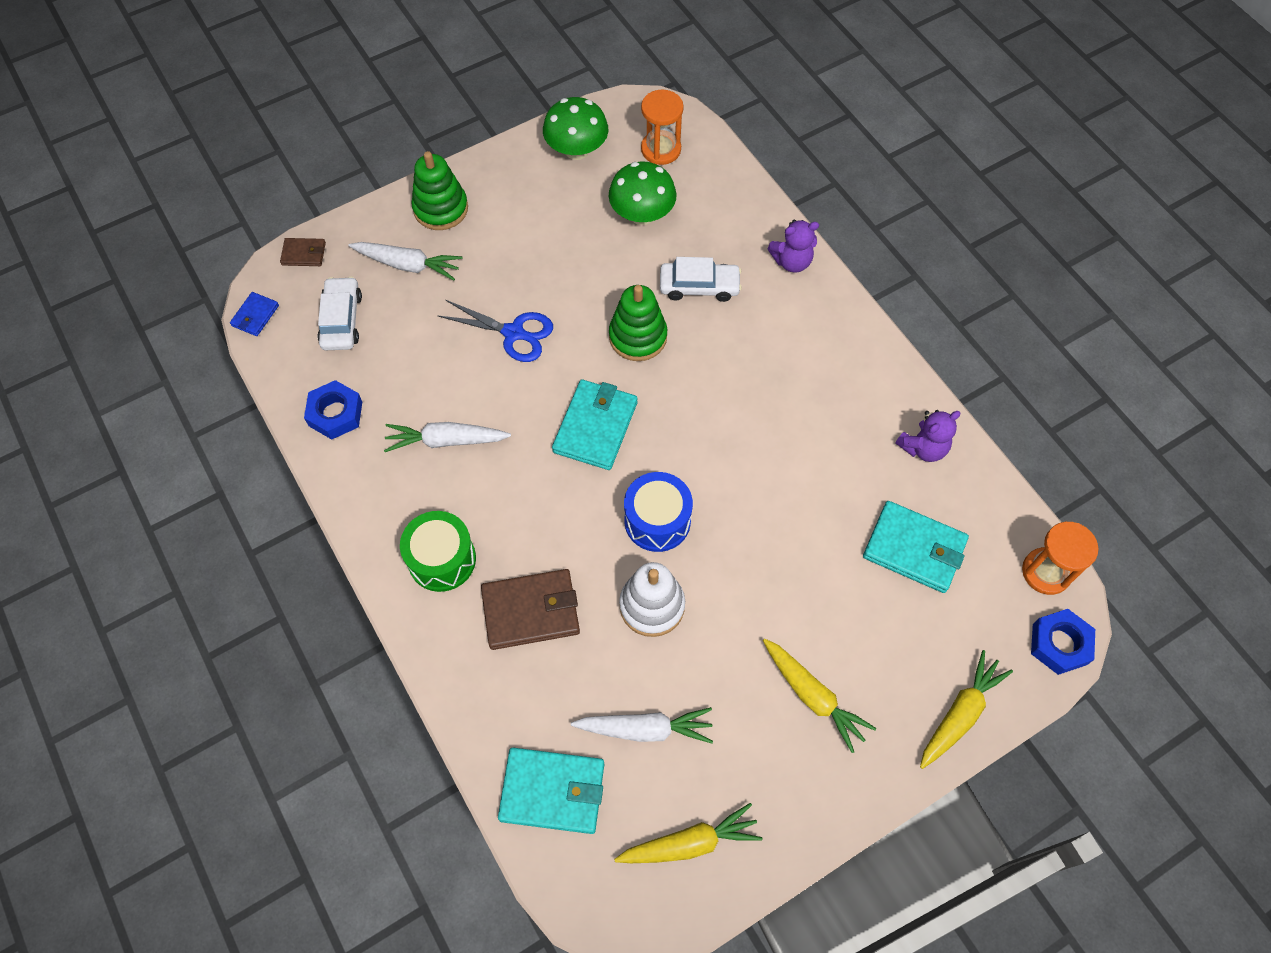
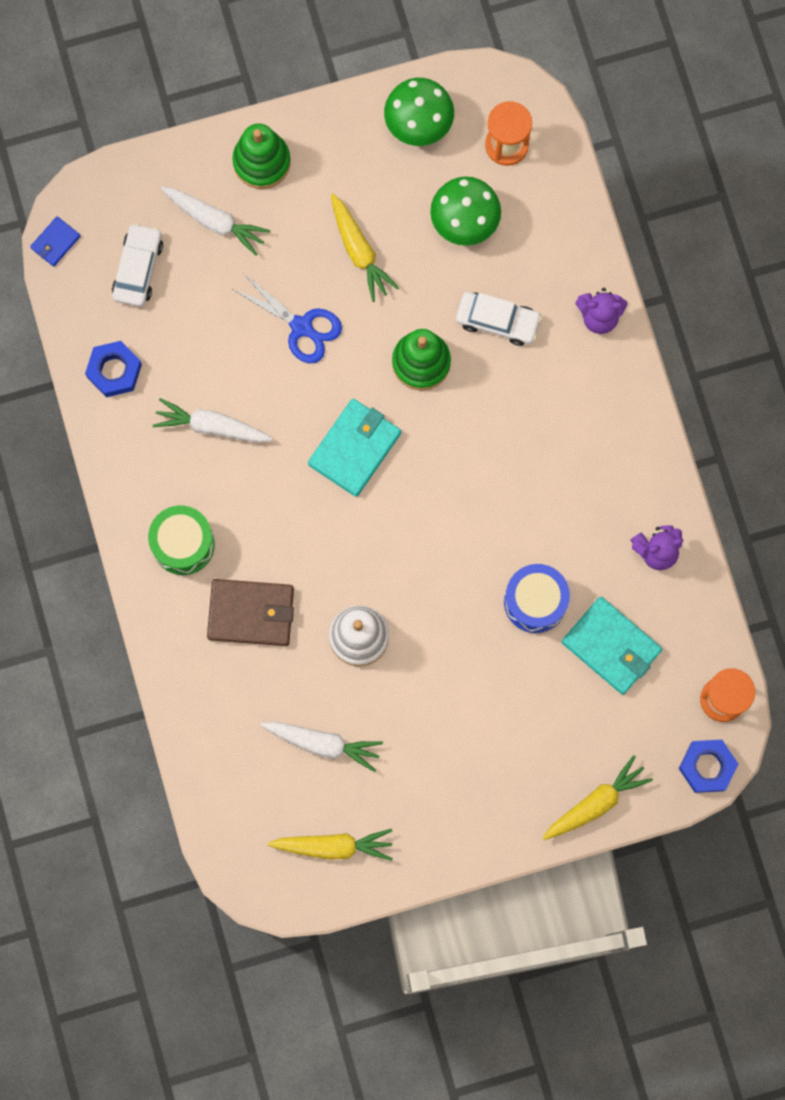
camera: 15 degrees right, 15 degrees up
brown wallet [280,238,326,266] -> none
turquoise wallet [498,748,604,834] -> none
blue drum [624,472,693,552] -> blue drum moved to [504,564,570,633]
yellow carrot [763,639,876,753] -> yellow carrot moved to [331,193,399,302]

